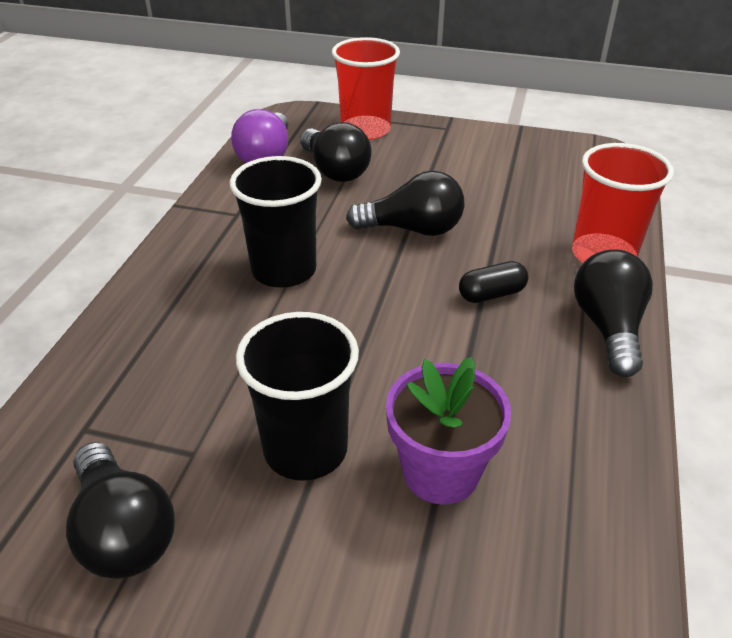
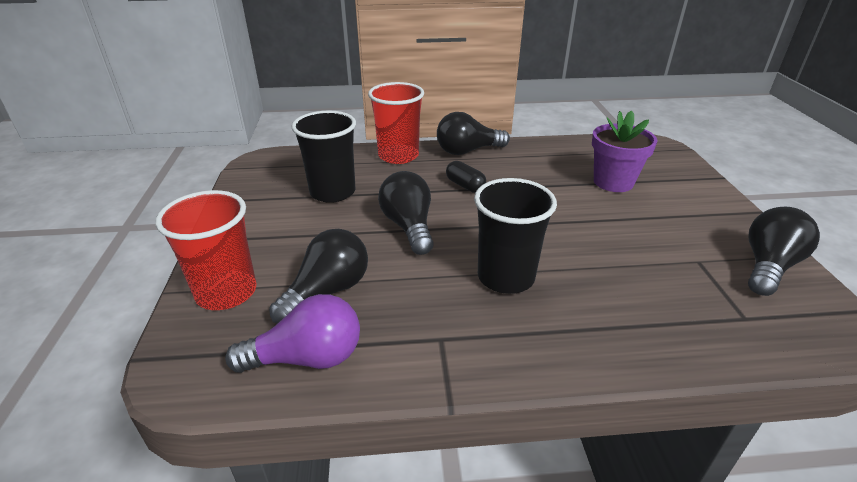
camera: 110 degrees left, 5 degrees down
black cup [236,312,359,481] -> black cup moved to [292,111,356,203]

